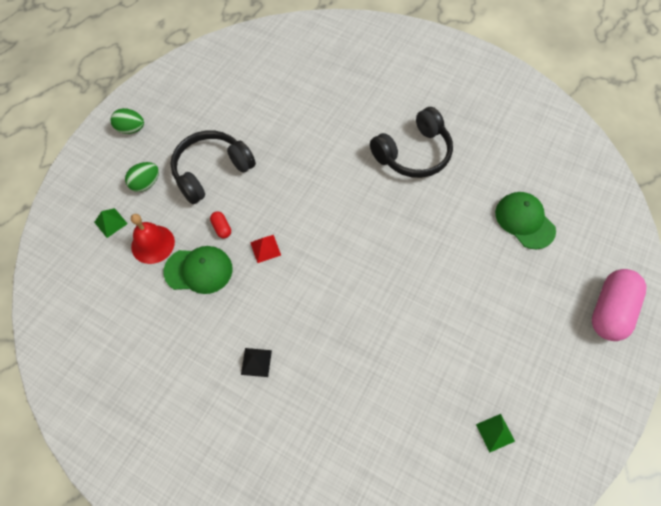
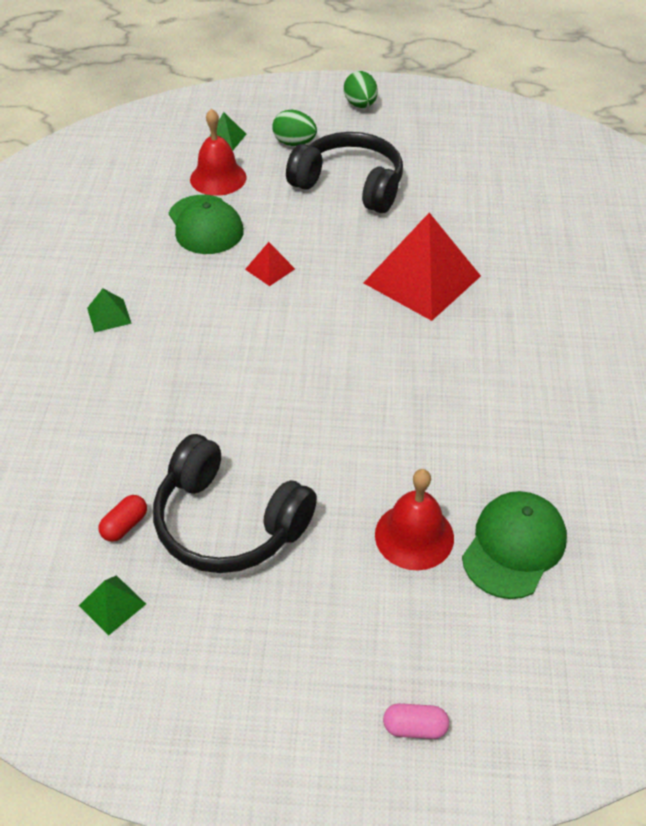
camera: 65 degrees right, 15 degrees down
red capsule [210,211,231,238] -> red capsule moved to [99,495,147,542]
black pyramid [241,348,272,377] -> green pyramid [87,289,132,333]
black headphones [370,107,453,178] -> black headphones moved to [153,434,317,573]
pink capsule [592,269,646,341] -> pink capsule [383,703,449,739], size x0.42
none -> red pyramid [364,213,481,321]
none -> red bell [375,469,454,570]

